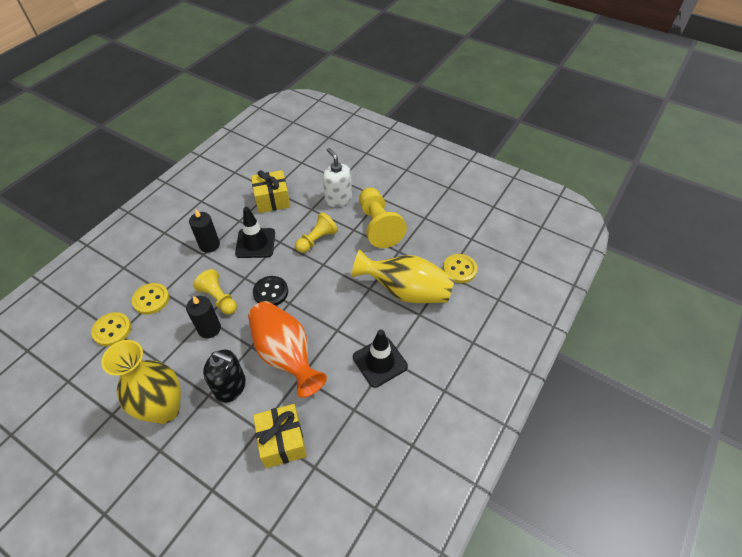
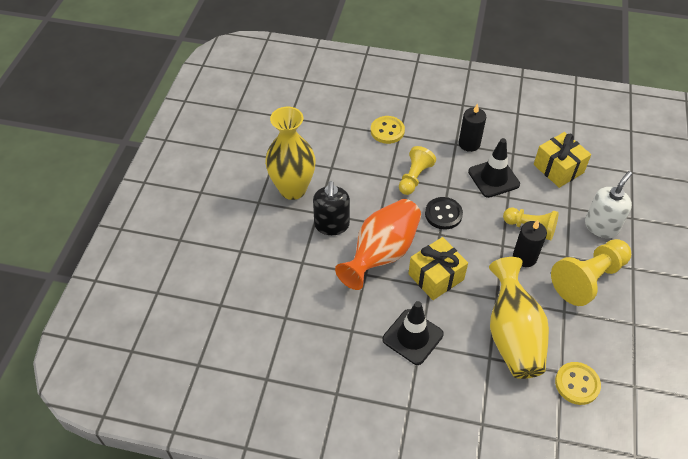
camera: 70 degrees right, 0 degrees up
yellow button [91,312,131,346] -> none
black candle [186,296,221,338] -> black candle moved to [513,220,547,267]
yellow gift [253,404,307,468] -> yellow gift moved to [408,237,468,300]

